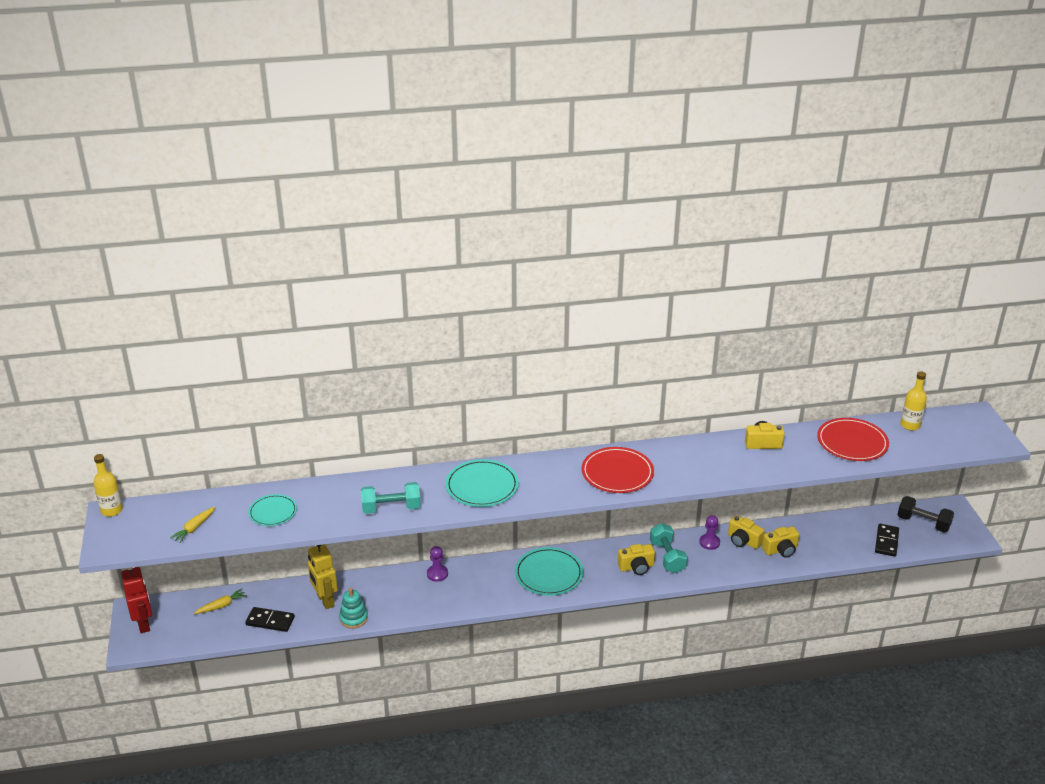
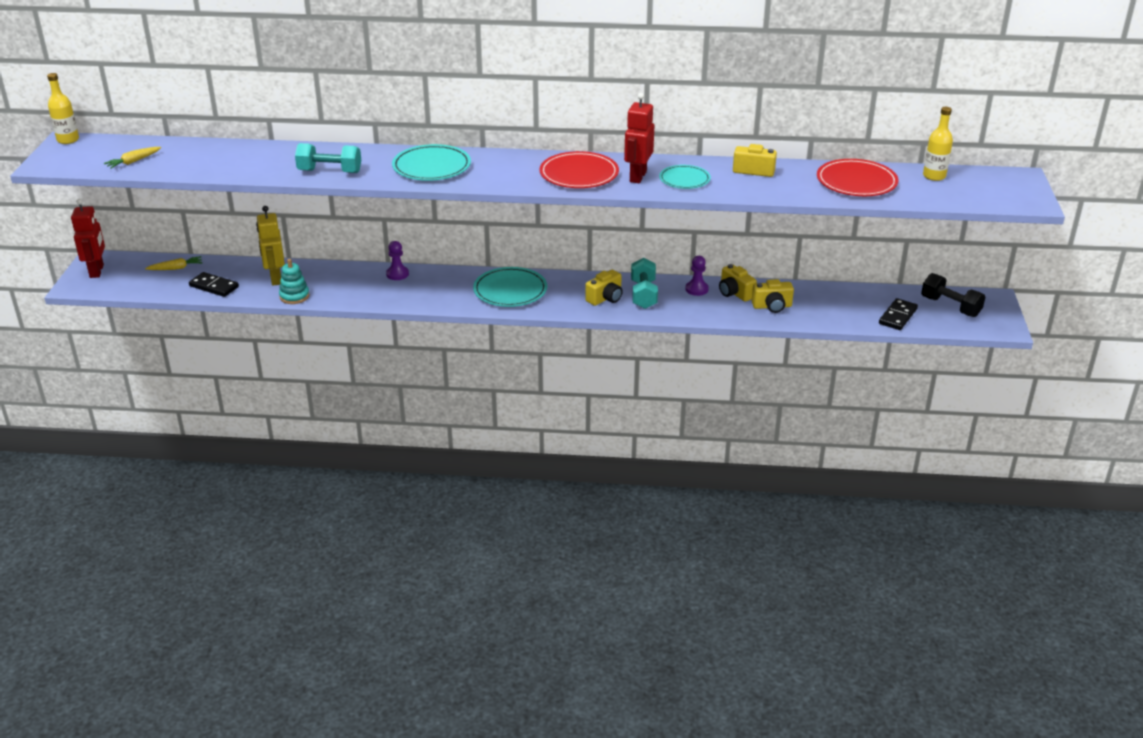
camera: 15 degrees right, 0 degrees up
turquoise plate [248,494,297,526] -> turquoise plate moved to [659,165,711,189]
yellow camera [618,544,655,575] -> yellow camera turned 45 degrees counterclockwise [585,270,623,306]
none -> red robot [624,93,654,183]

